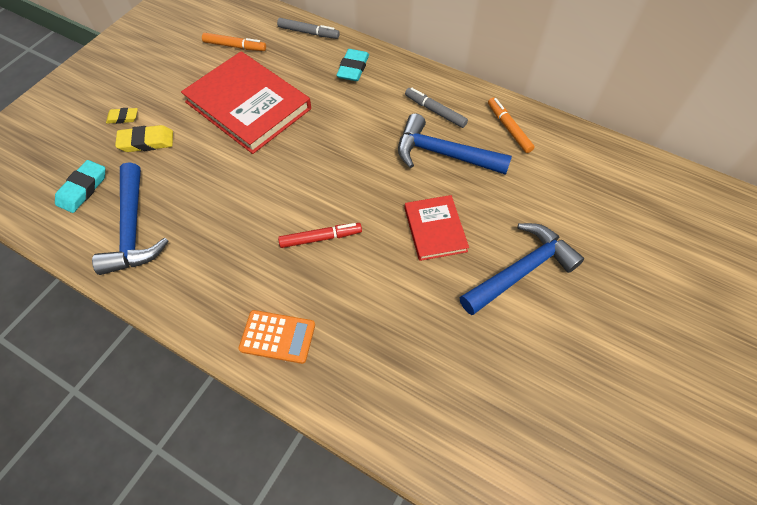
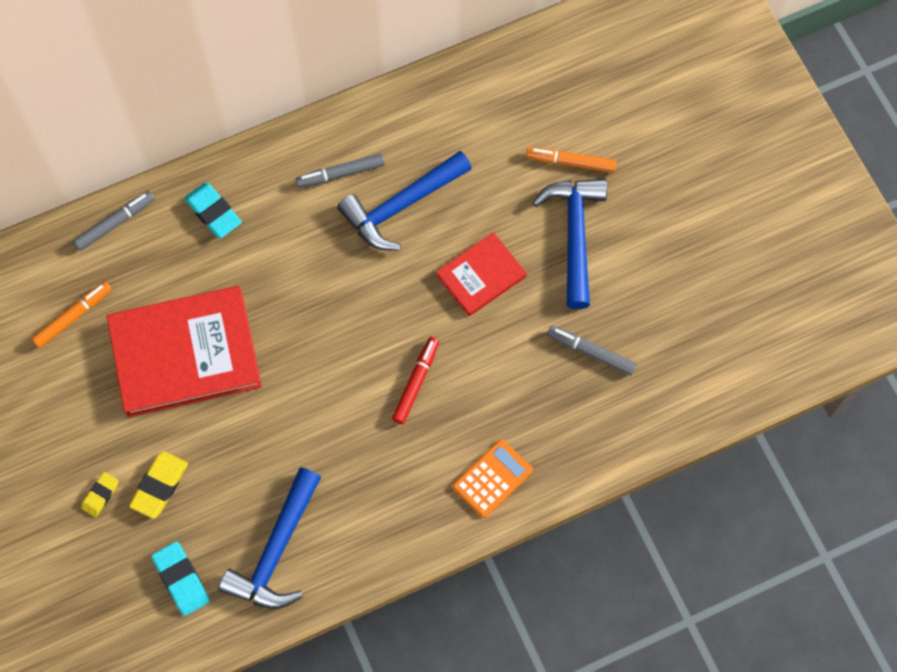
camera: 55 degrees left, 10 degrees up
blue hammer [92,162,169,275] -> blue hammer turned 90 degrees clockwise [218,467,321,609]
red book [404,195,469,261] -> red book turned 60 degrees counterclockwise [436,232,527,316]
orange marker [488,97,535,153] -> orange marker moved to [526,147,617,173]
none -> grey marker [547,325,636,375]

